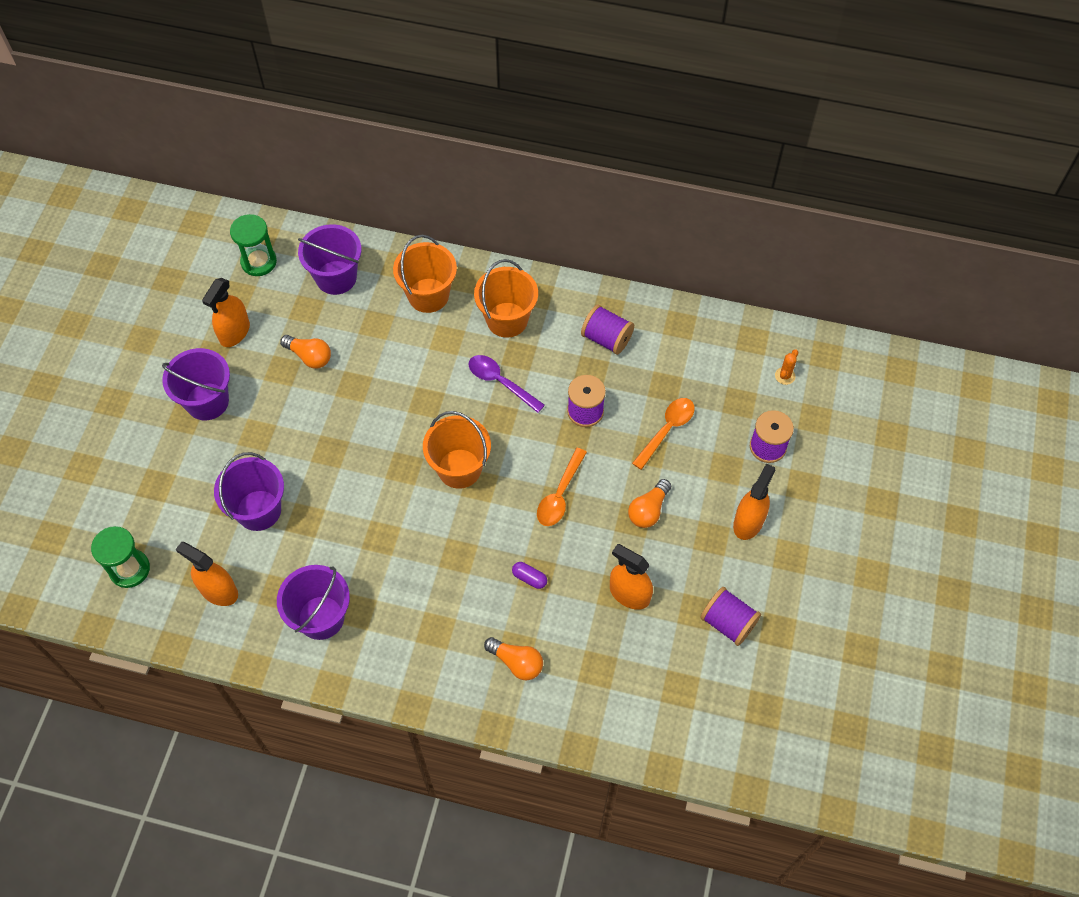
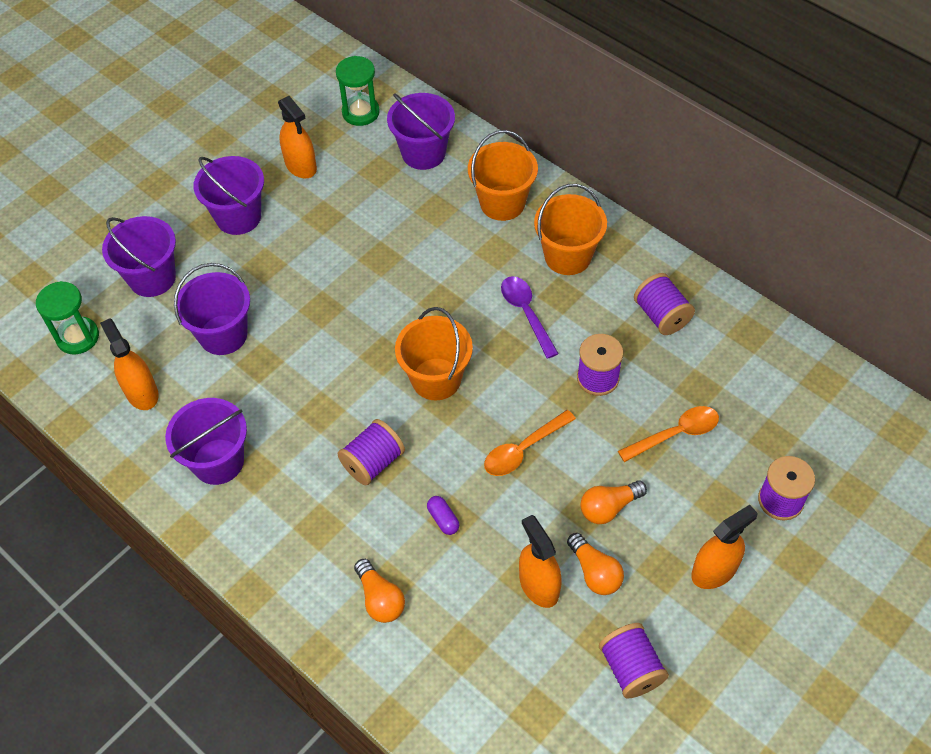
camera: 30 degrees right, 5 degrees down
orange spray bottle [202,278,250,347] -> orange spray bottle turned 90 degrees counterclockwise [278,96,317,179]
orange light bulb [280,335,331,369] -> orange light bulb moved to [567,533,624,595]
orange cactus [775,349,798,385] -> none
none -> purple bucket [102,216,176,297]
none -> purple spool [338,419,405,485]

